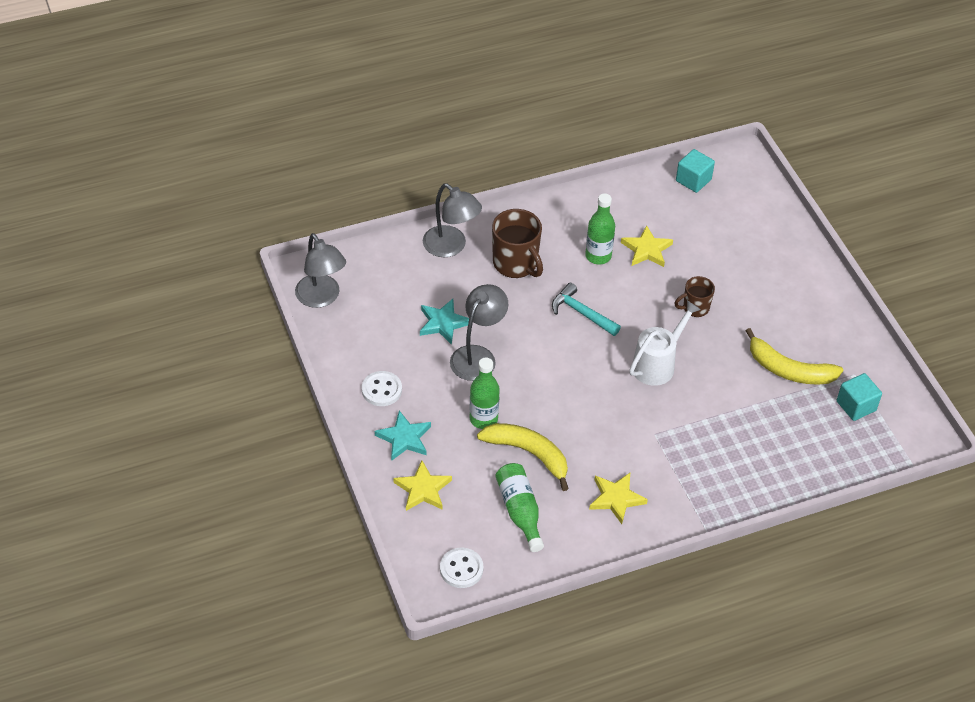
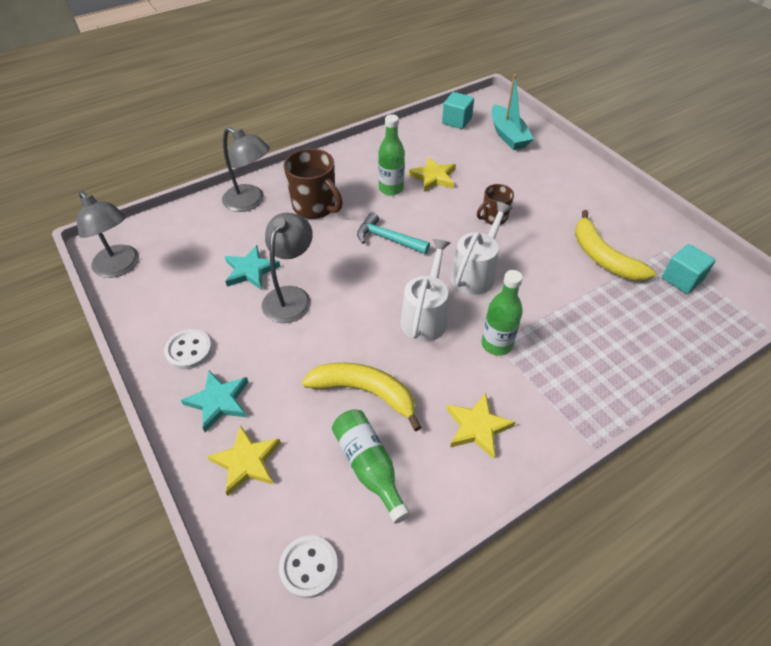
camera: 10 degrees left, 0 degrees up
green bottle [470,358,500,429] -> green bottle moved to [482,270,523,356]
yellow banana [746,328,843,385] -> yellow banana turned 45 degrees clockwise [575,210,656,281]
none -> white watering can [400,239,450,342]
none -> turquoise boat [491,74,534,150]

